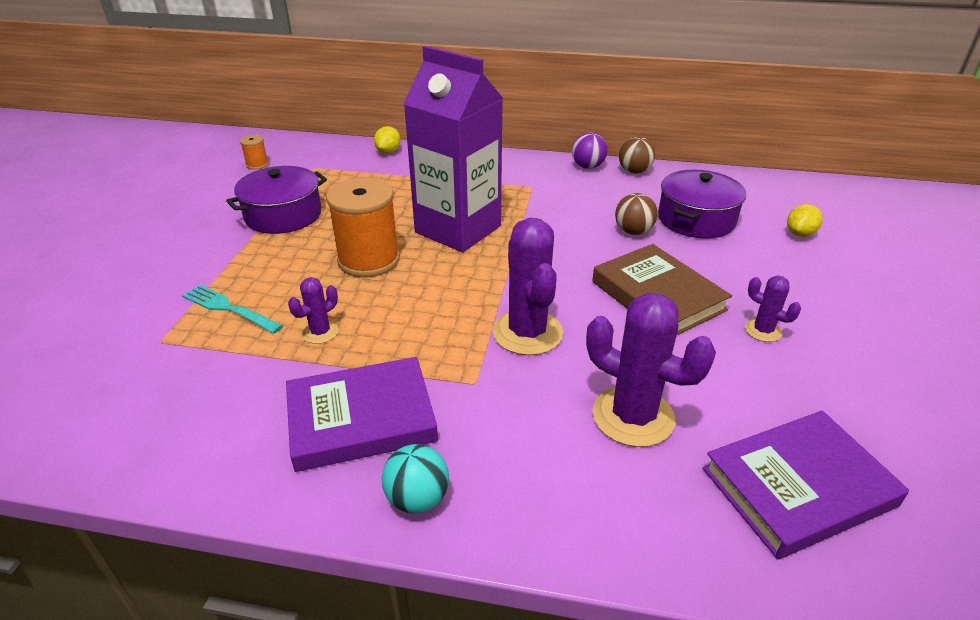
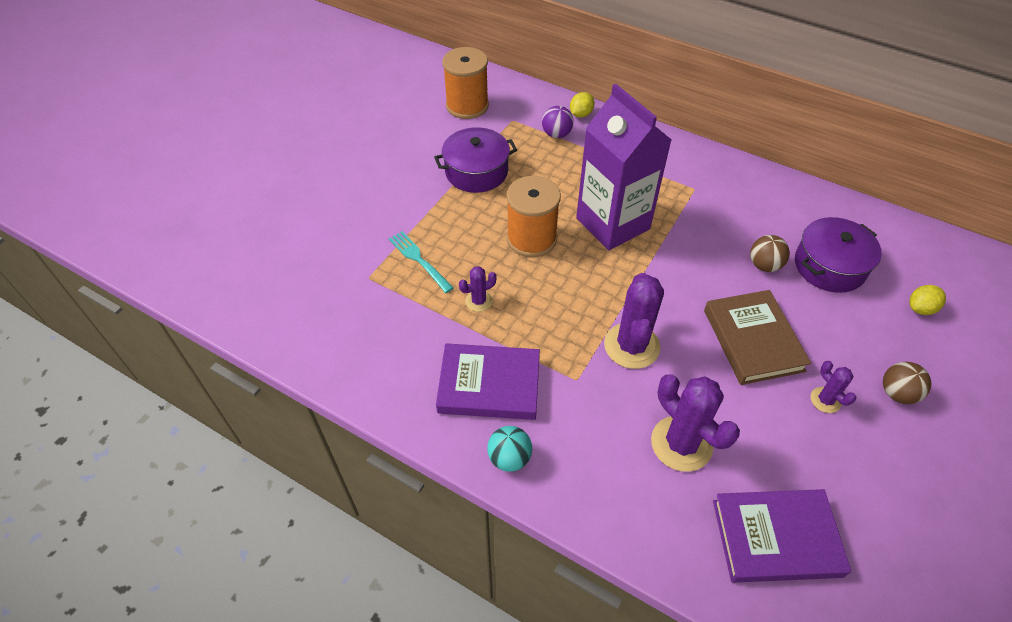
camera: 20 degrees right, 15 degrees up
orange spool [240,135,269,170] -> orange spool [442,47,489,119], size x2.23
purple ball [572,133,607,169] -> purple ball moved to [542,106,574,138]
brown ball [619,137,655,173] -> brown ball moved to [883,362,931,404]

